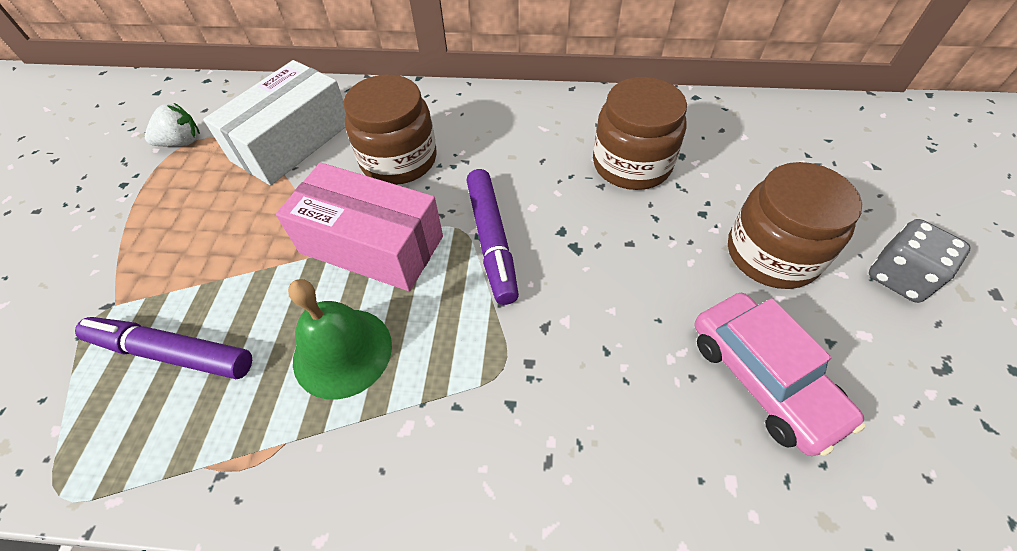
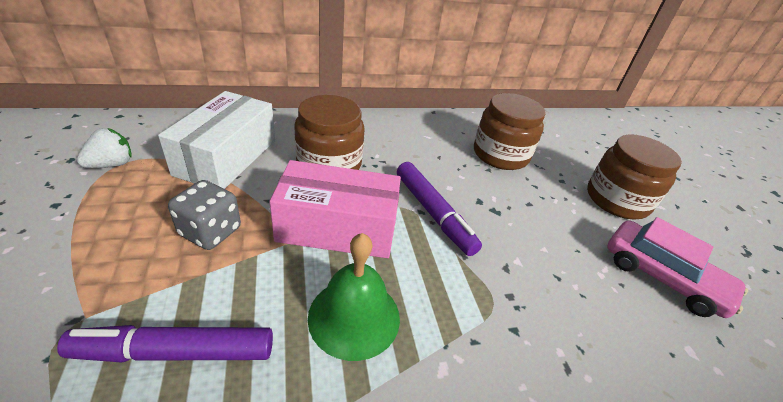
camera: 25 degrees left, 15 degrees down
grey dice [869,219,970,303] -> grey dice moved to [168,180,241,250]

